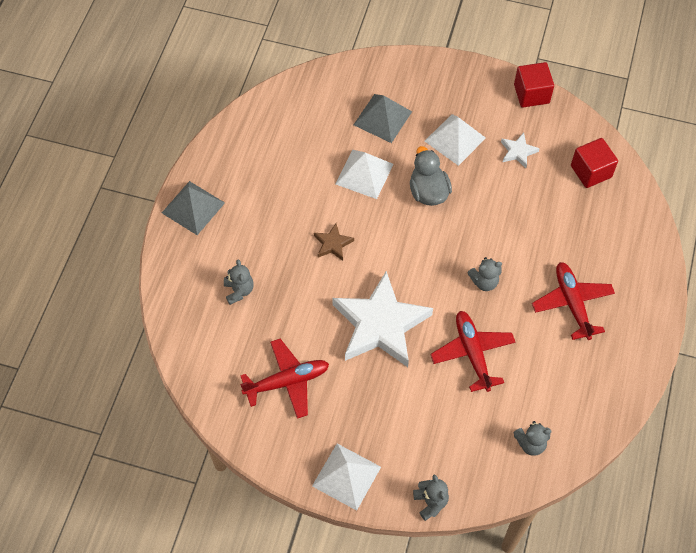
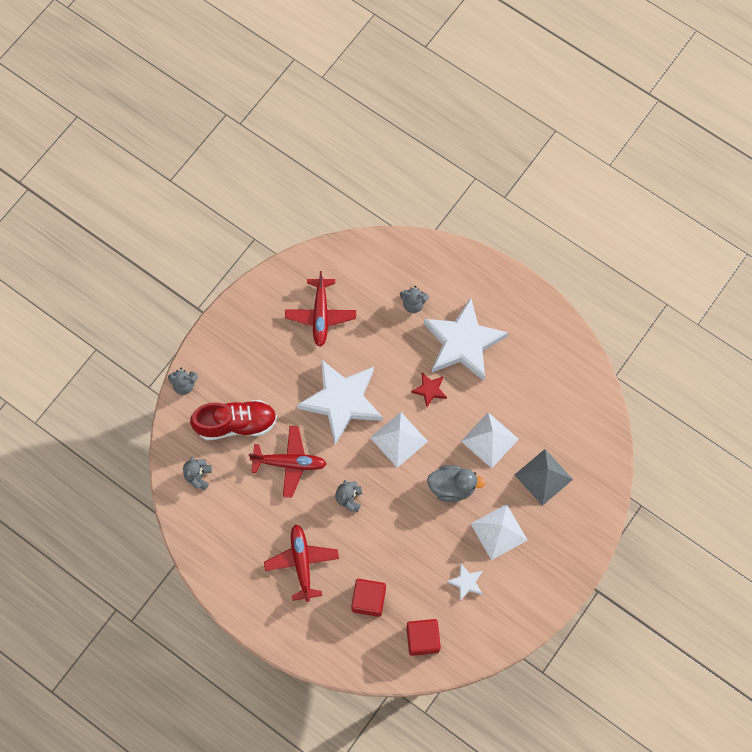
camera: 110 degrees right, 10 degrees up
grey pyramid [162,181,225,235] -> none
white pyramid [312,444,381,511] -> white pyramid moved to [370,412,428,468]
brown star [314,223,354,261] -> red star [411,373,447,407]
red cube [514,62,554,107] -> red cube moved to [351,579,386,617]
red plane [532,262,615,340] -> red plane turned 105 degrees counterclockwise [264,524,339,602]
none -> red shoe [190,400,277,440]
none -> white star [424,297,508,381]

